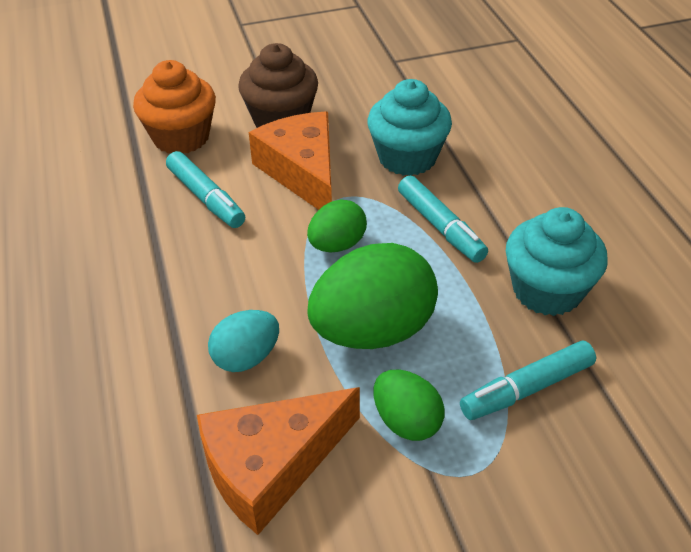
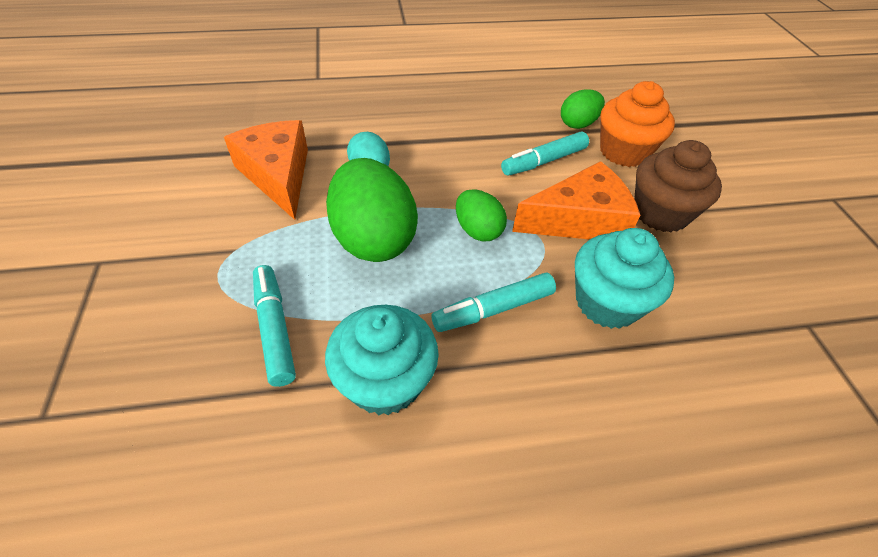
camera: 95 degrees right, 5 degrees up
green egg [374,370,445,441] -> green egg moved to [561,89,605,129]

